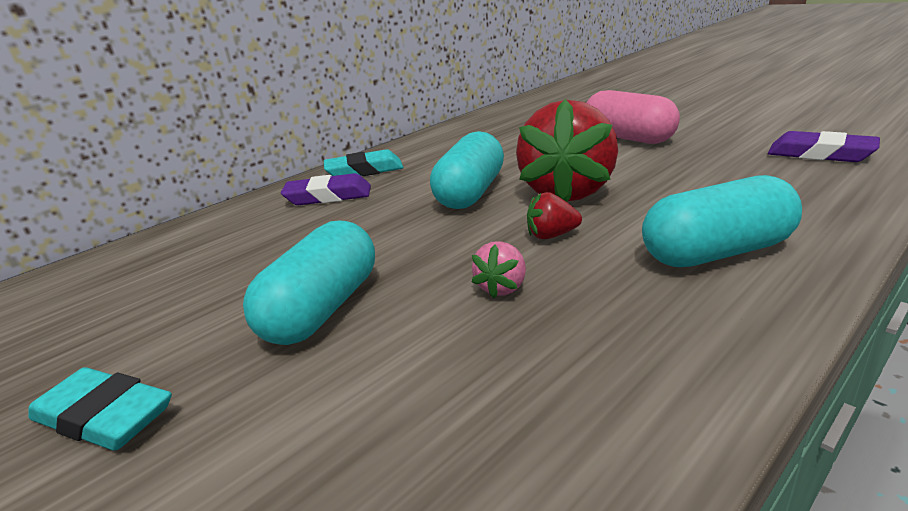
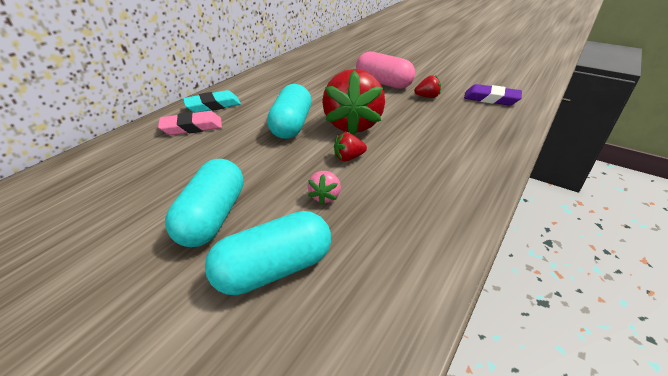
camera: 15 degrees left, 10 degrees up
turquoise eraser [28,367,172,451] -> none
purple eraser [281,173,371,205] -> pink eraser [158,111,222,135]
turquoise capsule [642,175,802,267] -> turquoise capsule moved to [205,211,331,295]
none -> red strawberry [414,75,441,98]

